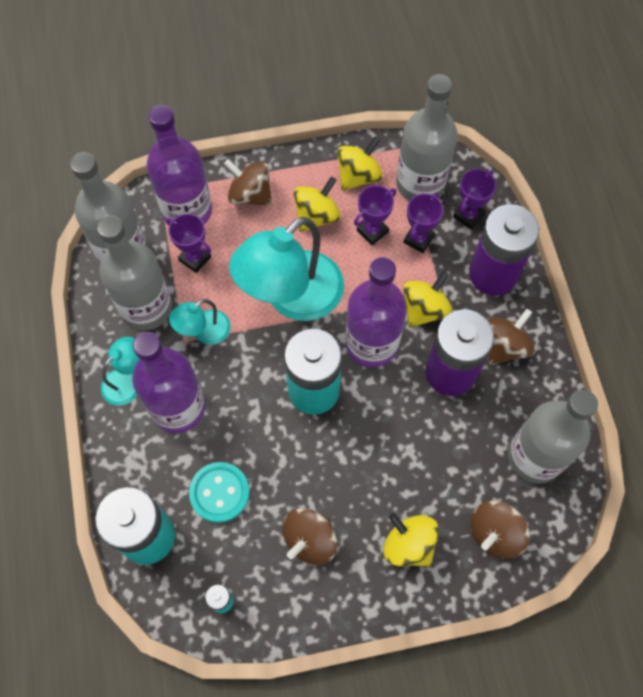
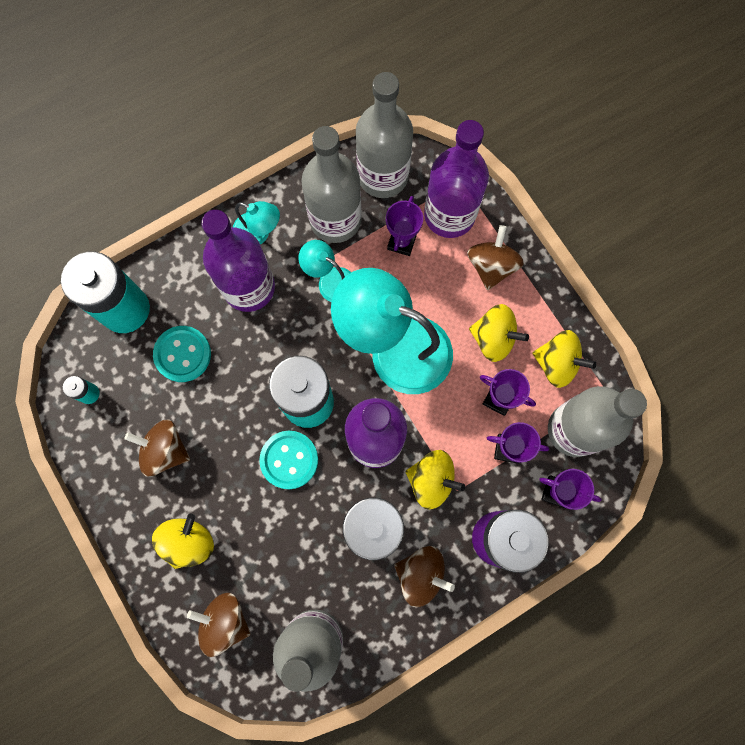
camera: 70 degrees right, 10 degrees up
none -> turquoise button [259,431,318,489]

